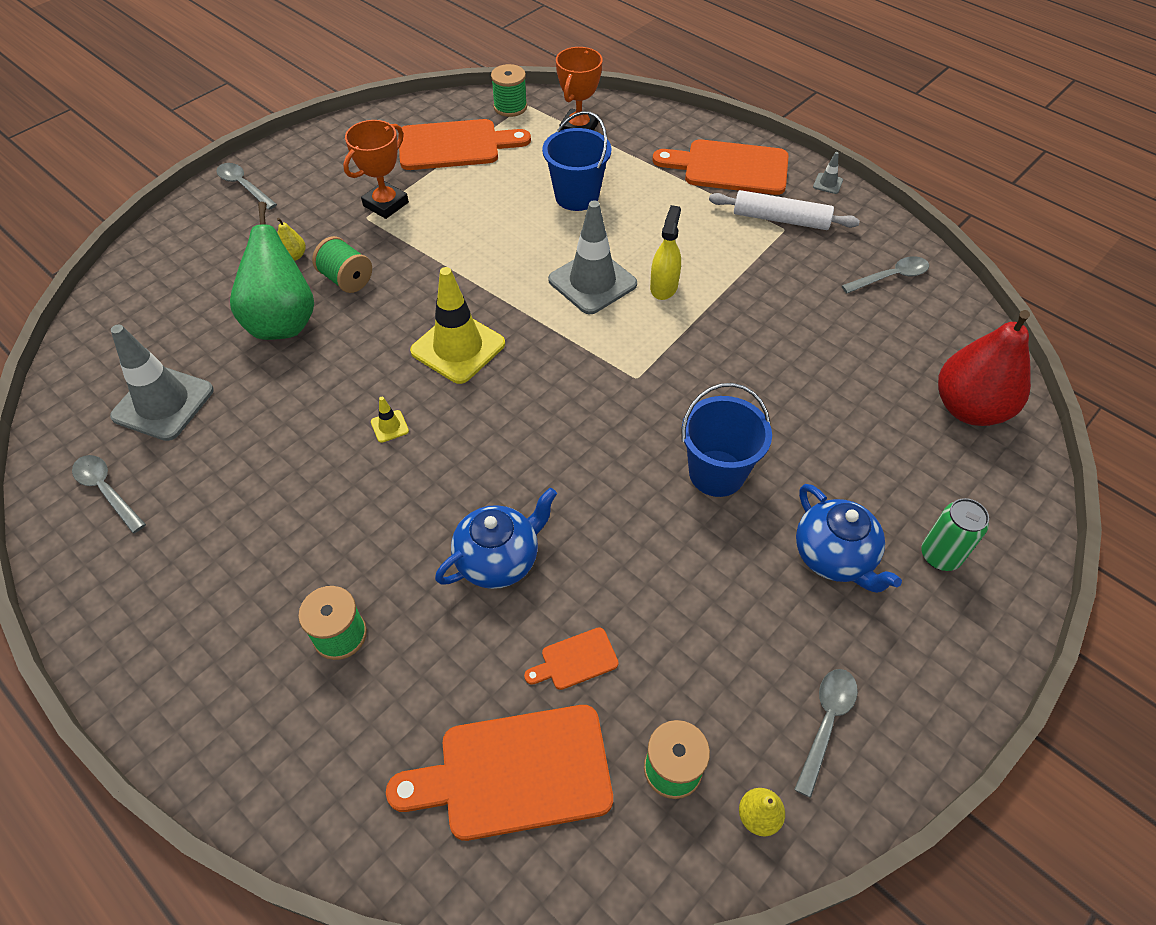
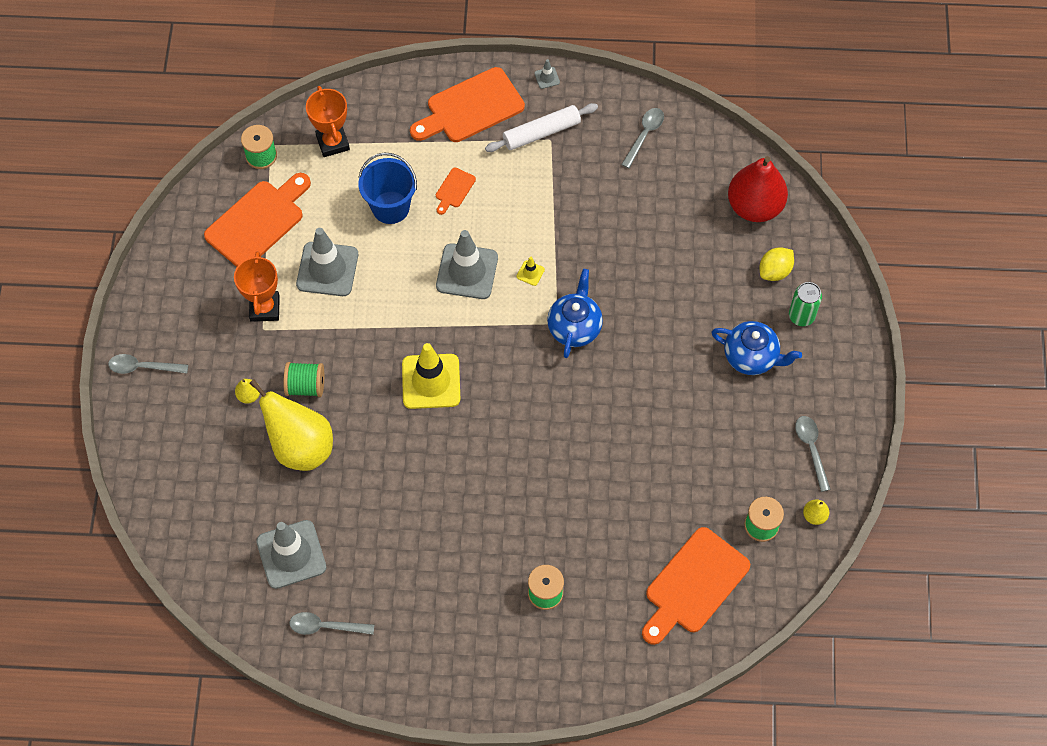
camera: 40 degrees left, 10 degrees up
green pear [230,202,314,340] -> yellow pear [249,379,333,471]
yellow traffic cone [371,397,409,443] -> yellow traffic cone moved to [517,257,545,286]
blue teapot [435,488,557,589] -> blue teapot moved to [547,269,603,358]
orange cutting board [524,627,619,690] -> orange cutting board moved to [436,167,476,215]
yellow spray bottle [650,205,681,300] -> none
blue bucket [682,383,772,497] -> none
none -> grey traffic cone [296,228,358,296]
none -> yellow lemon [760,247,794,281]

